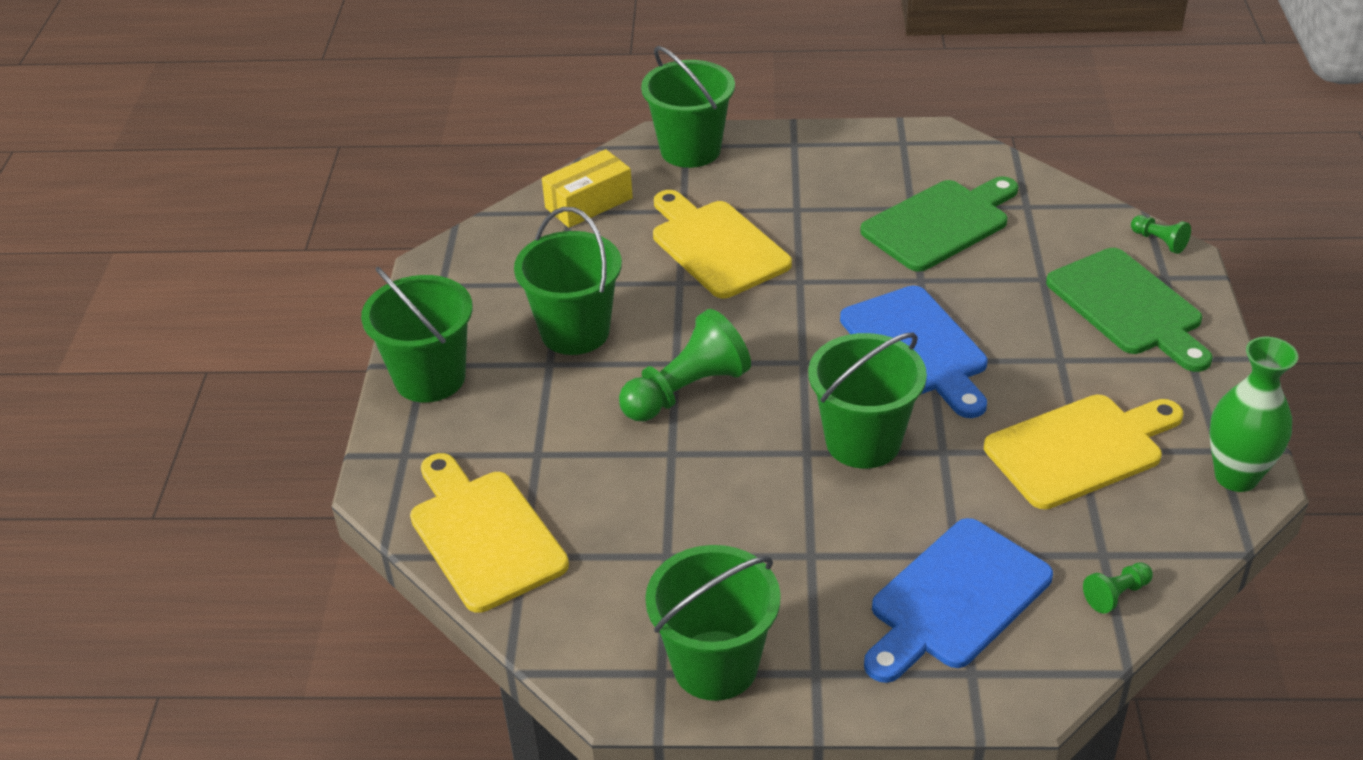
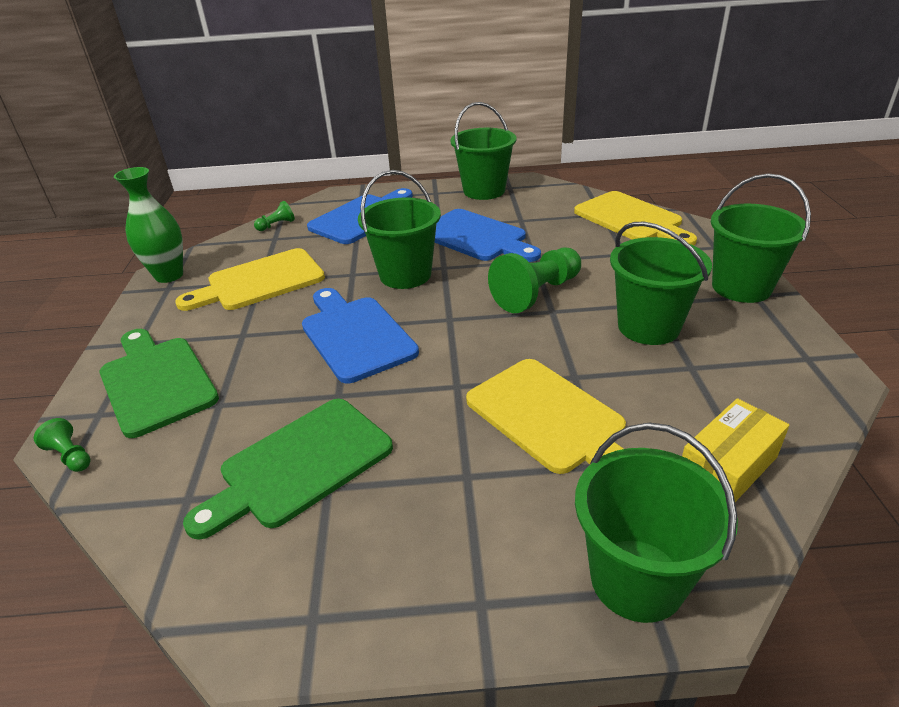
camera: 175 degrees right, 5 degrees down
none -> blue cutting board [435,209,541,262]

